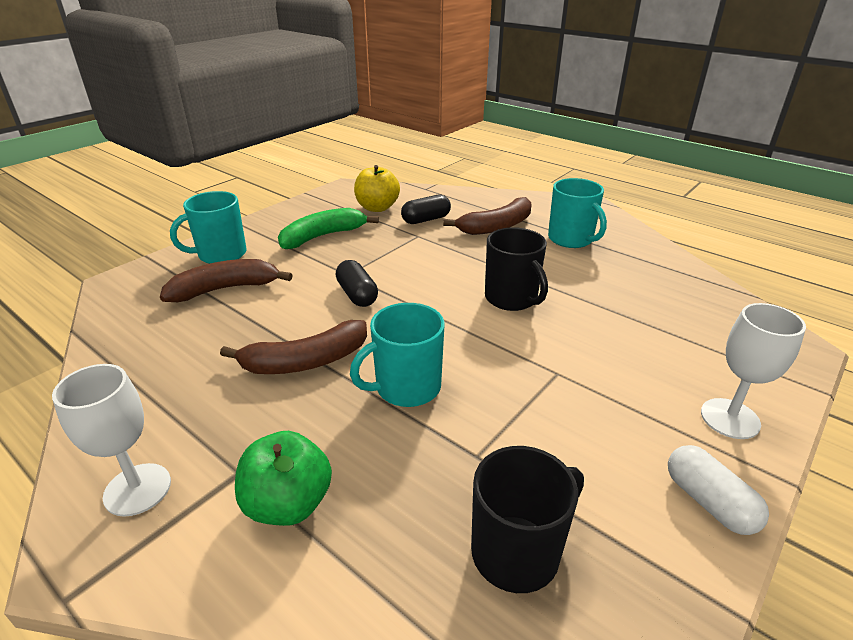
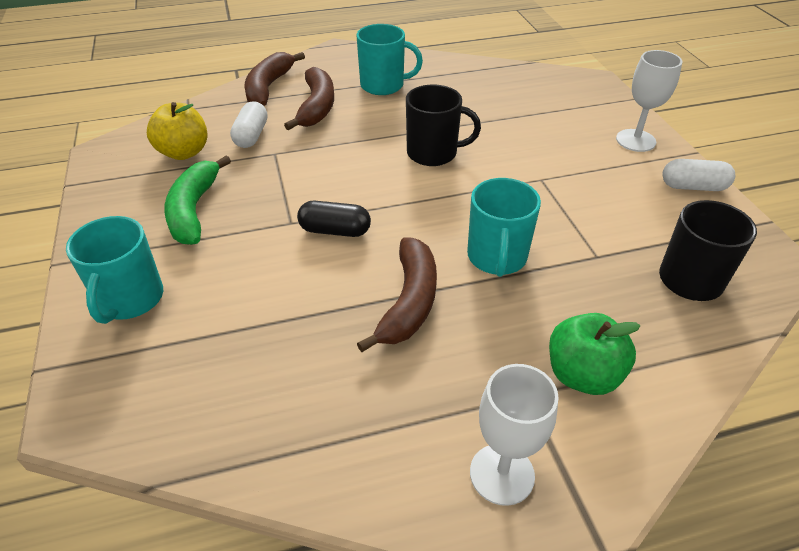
camera: 55 degrees left, 10 degrees up
brown banana [160,259,292,302] -> brown banana moved to [245,52,305,106]
black capsule [401,194,451,224] -> white capsule [230,101,268,148]

